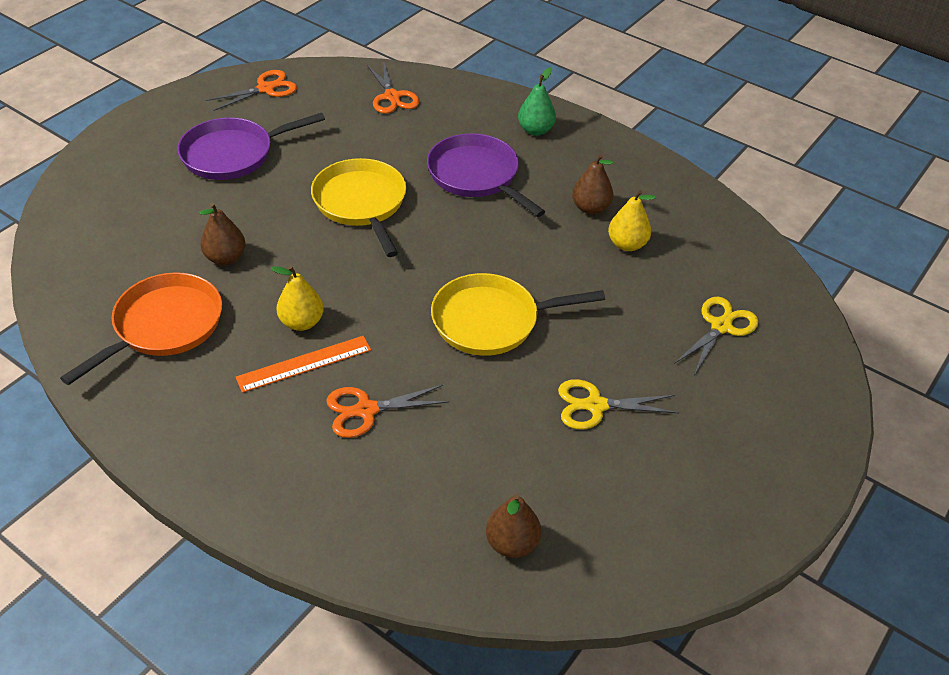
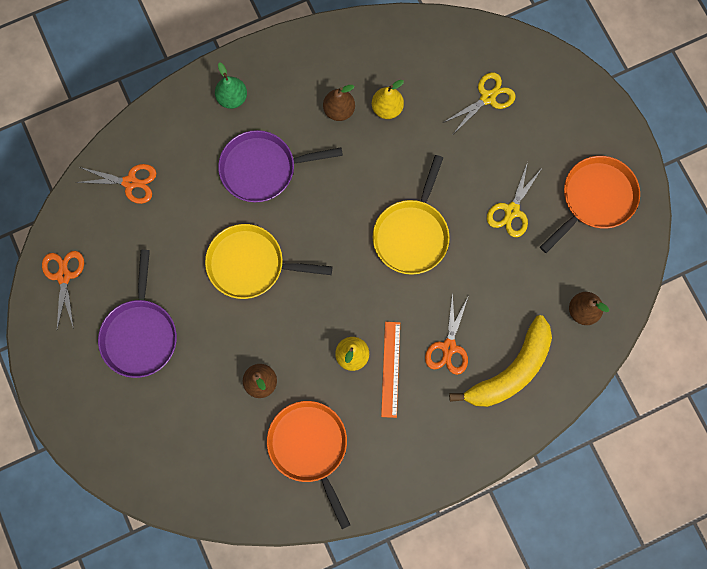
camera: 60 degrees left, 30 degrees up
yellow scissors [674,297,758,375] -> yellow scissors turned 75 degrees clockwise [443,73,515,134]
none -> yellow banana [449,315,552,407]
none -> orange pan [540,156,640,253]

